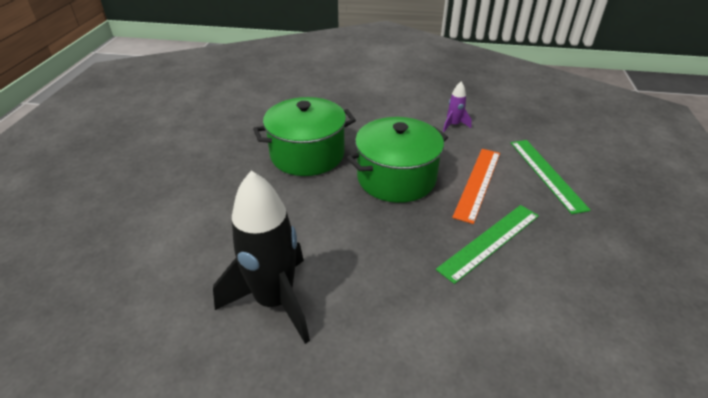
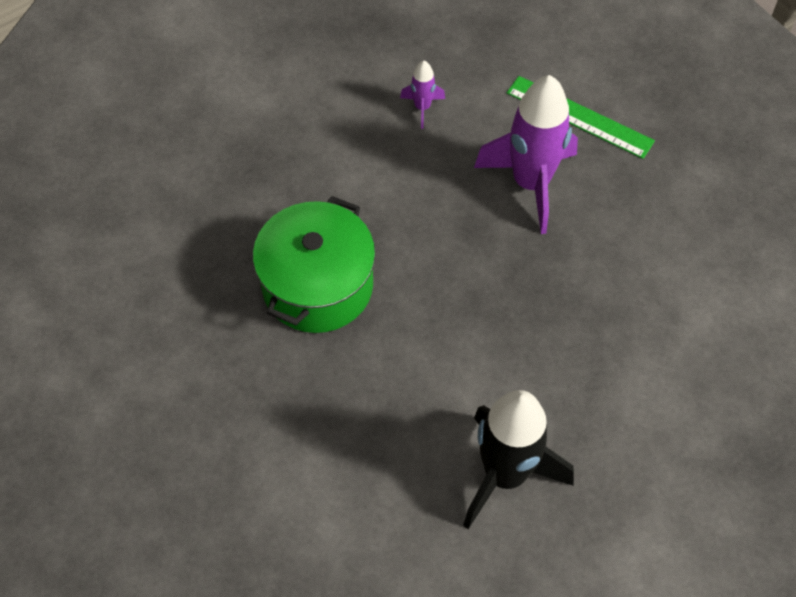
camera: 45 degrees left, 20 degrees up
green pot [347,117,448,203] -> none
green ruler [436,205,539,284] -> none
orange ruler [452,149,500,224] -> purple rocket [474,75,578,234]

